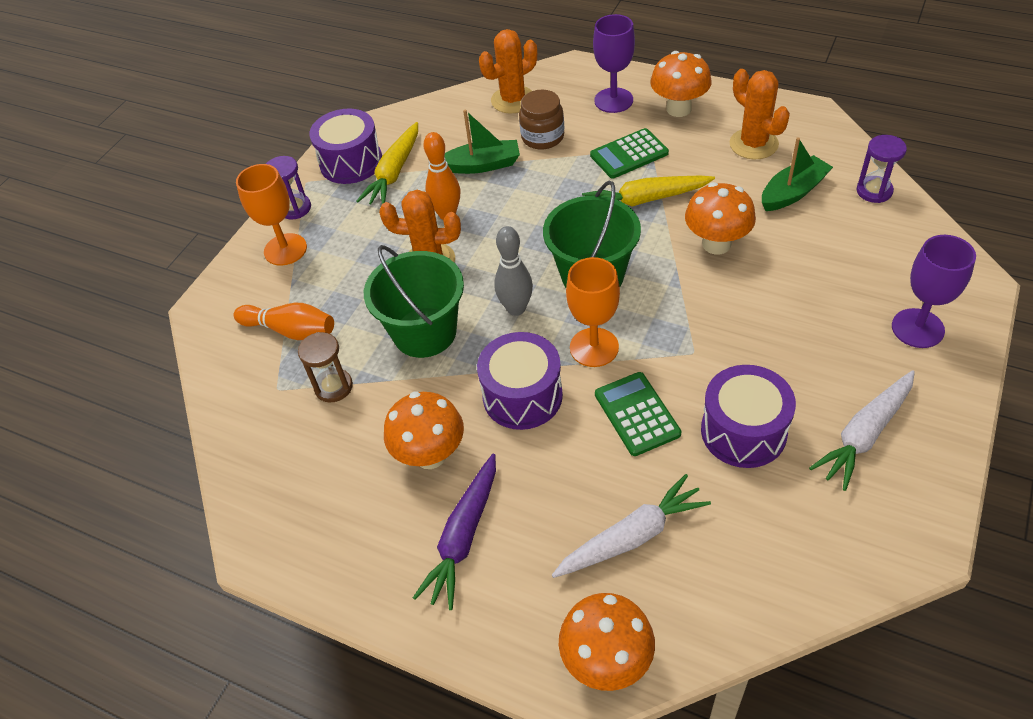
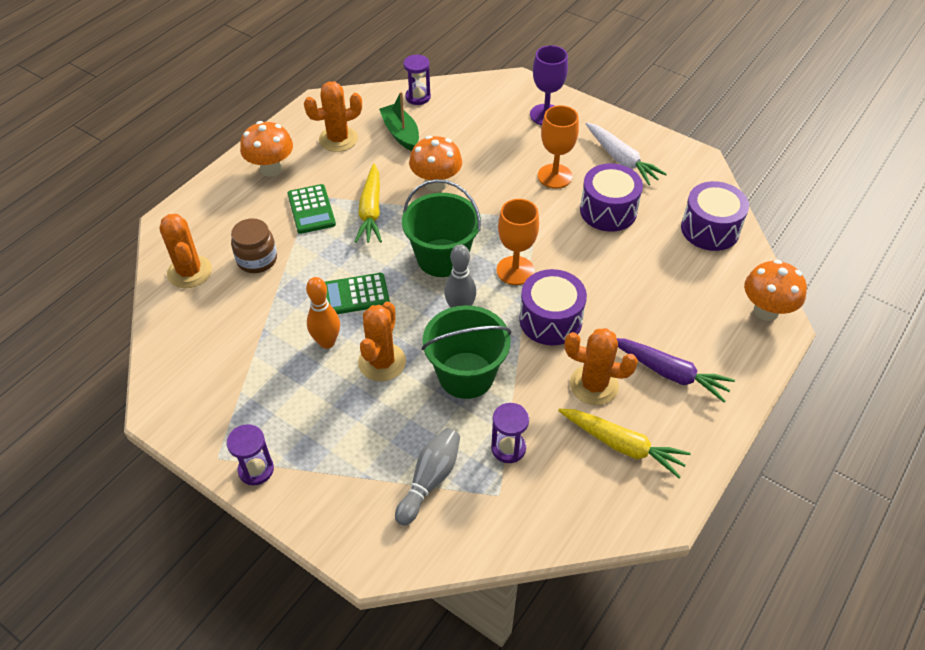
camera: 85 degrees left, 0 degrees up
orange bowling pin [234,303,334,340] -> grey bowling pin [395,428,460,526]
orange goblet [236,164,307,266] -> orange goblet moved to [538,105,579,189]
brown hourglass [298,332,353,402] -> purple hourglass [491,403,529,463]
purple drum [309,109,382,184] -> purple drum moved to [681,181,749,251]
yellow carrot [357,122,418,204] -> yellow carrot moved to [558,409,691,479]
orange mushroom [384,392,464,469] -> orange cactus [564,328,638,405]
green boat [445,109,520,174] -> none
white carrot [552,474,711,578] -> none
purple goblet [593,14,635,113] -> none
green calculator [595,372,681,456] -> green calculator moved to [325,273,390,314]

